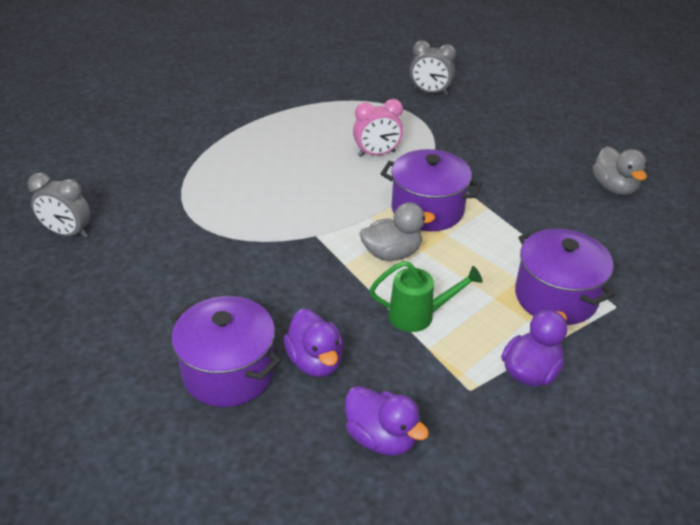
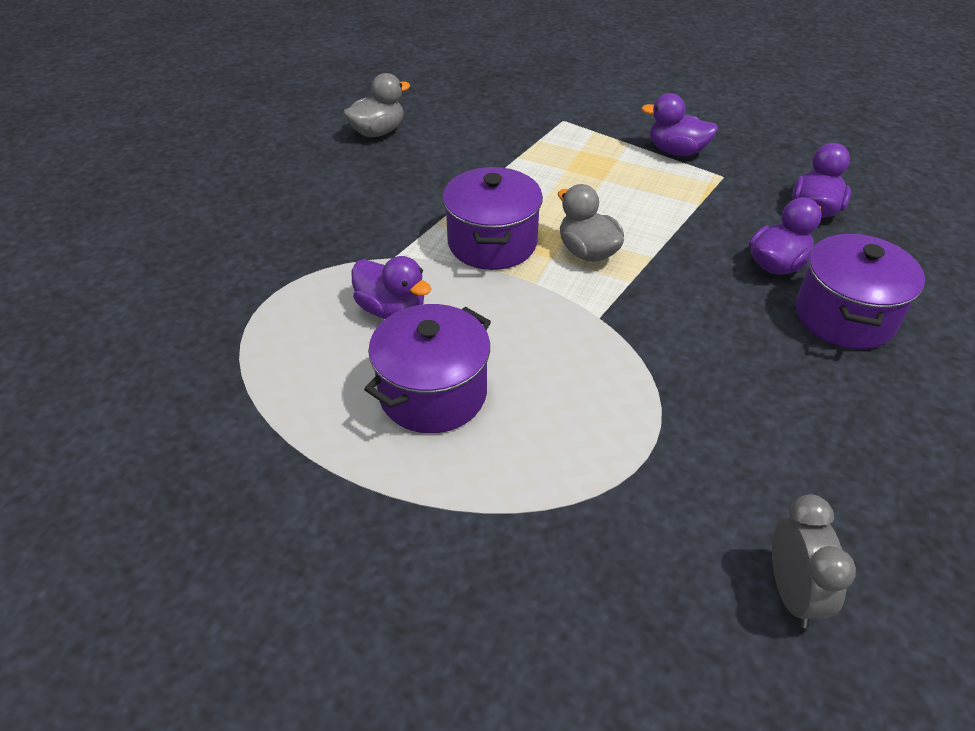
camera: 110 degrees left, 5 degrees up
pink clock [353,99,403,157] -> purple duck [351,256,431,319]
green watering can [369,261,483,332] -> none
grey clock [410,41,456,95] -> none
purple pot [515,229,615,325] -> purple pot moved to [364,304,491,433]

